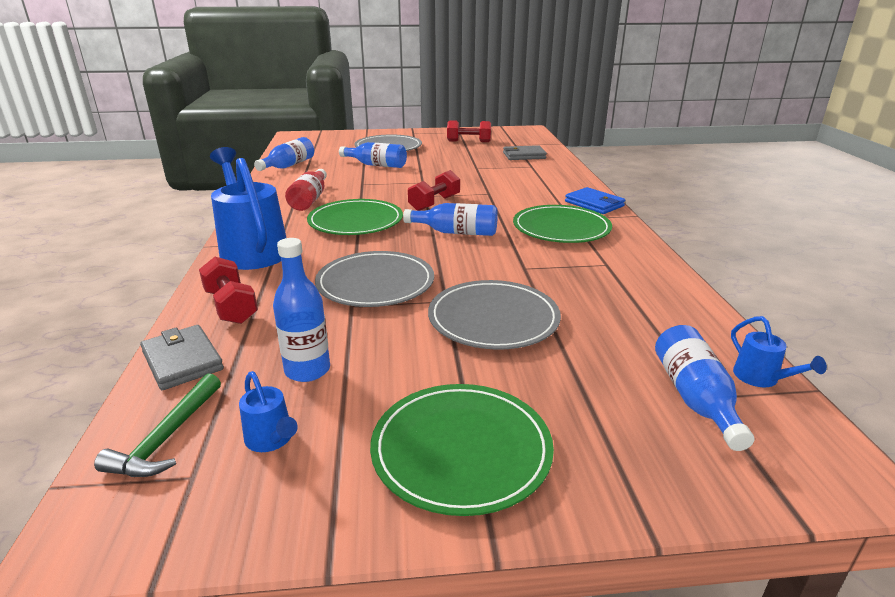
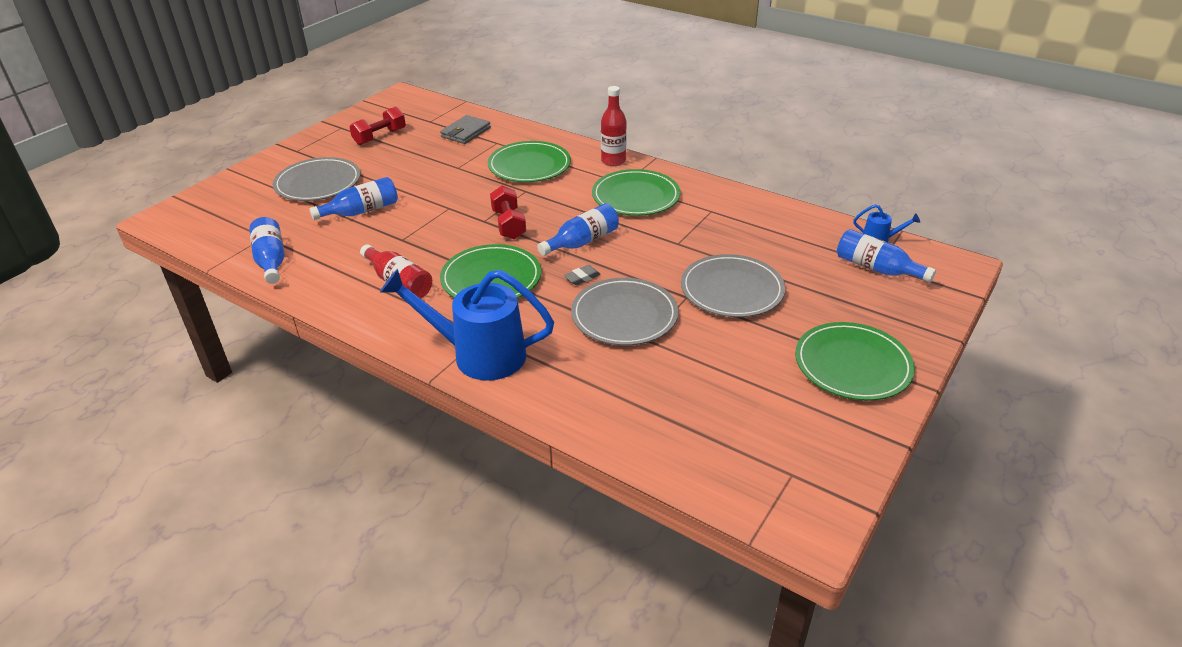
camera: 50 degrees left, 10 degrees up
green hammer [94,373,221,477] -> none
grey wallet [140,325,224,390] -> none
red dumbbell [199,257,258,324] -> none
blue watering can [239,371,298,452] -> none
blue bottle [273,238,330,382] -> none
blue wallet [565,187,625,214] -> red bottle [601,86,627,166]
none -> green plate [488,141,571,182]
none -> grey eraser [564,265,601,285]

